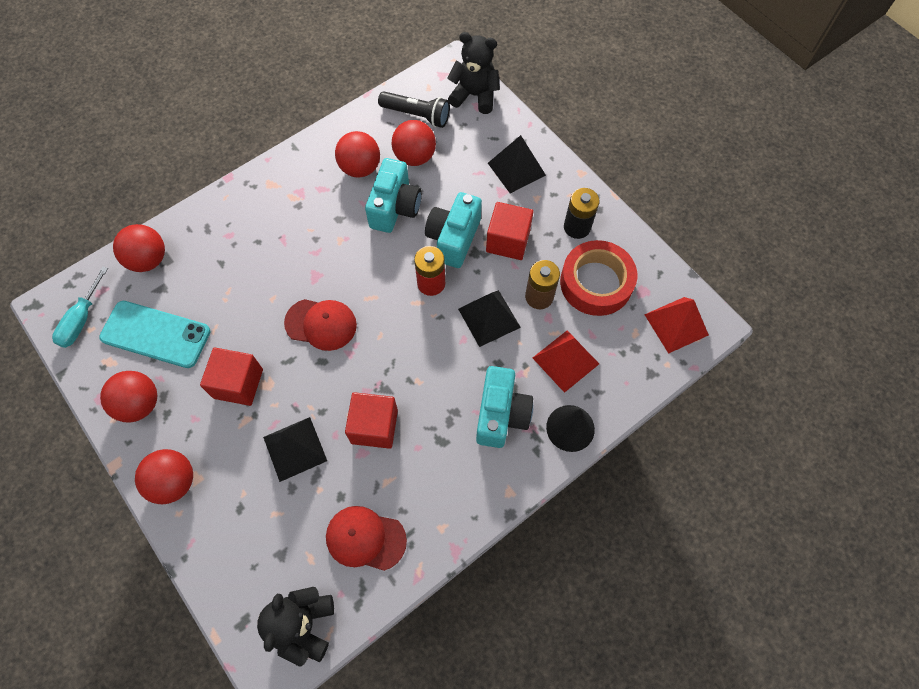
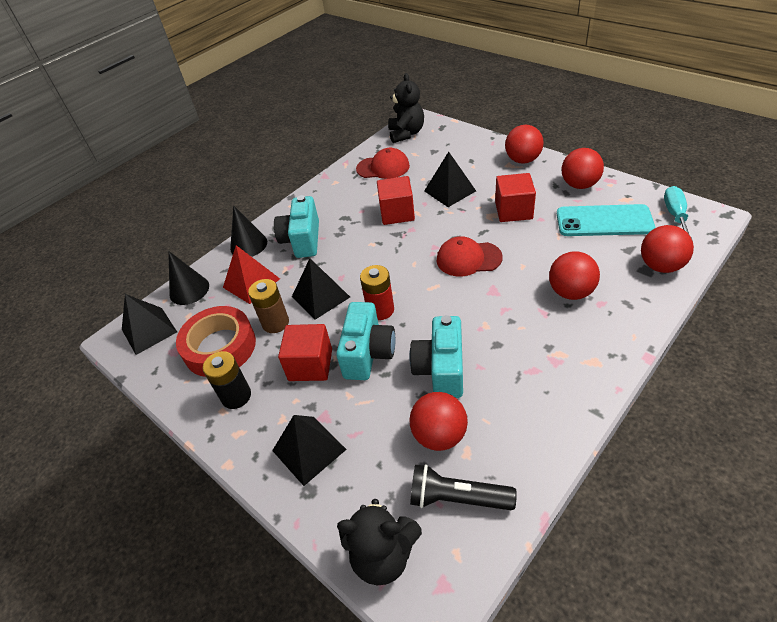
camera: 175 degrees right, 20 degrees down
red ball [335,131,380,178] -> red ball moved to [549,251,600,300]
red pyramid [644,297,709,354] -> black pyramid [122,294,177,355]
none -> black cone [168,251,209,305]

